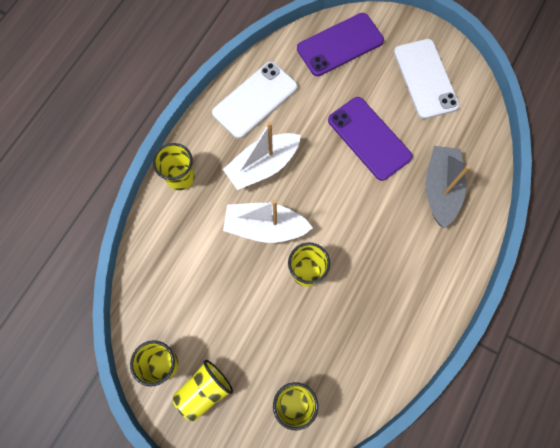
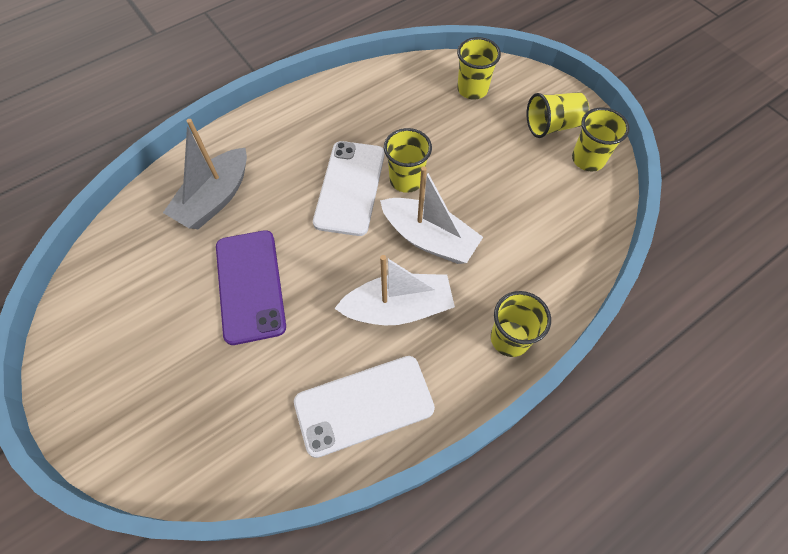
camera: 155 degrees left, 10 degrees down
purple phone [297,13,384,76] -> none
white phone [394,39,459,119] -> white phone moved to [313,141,385,236]

